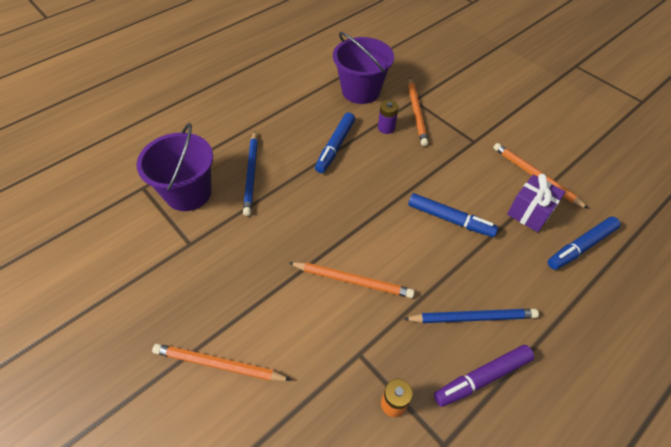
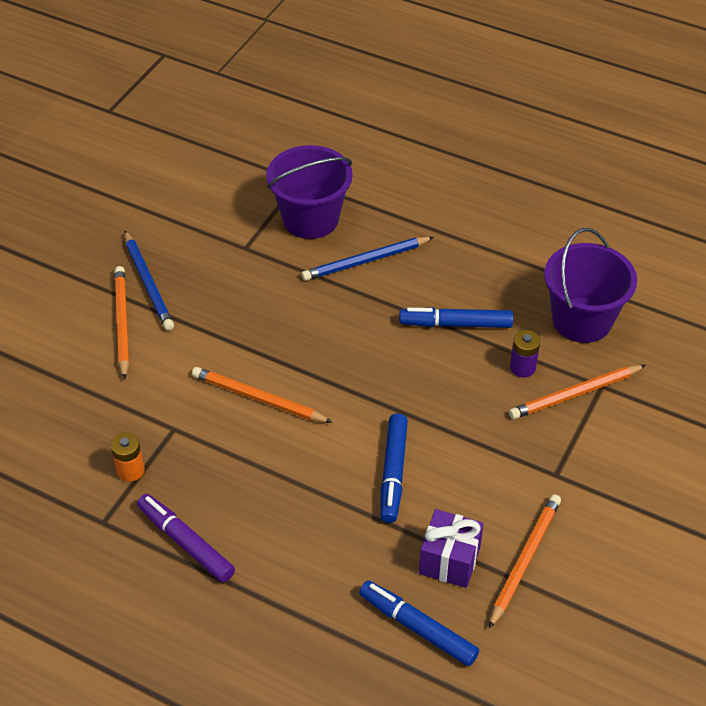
camera: 70 degrees right, 5 degrees down
orange pencil [289,262,415,298] -> orange pencil turned 120 degrees clockwise [192,367,333,423]
blue pencil [404,309,539,323] -> blue pencil moved to [124,230,174,330]

